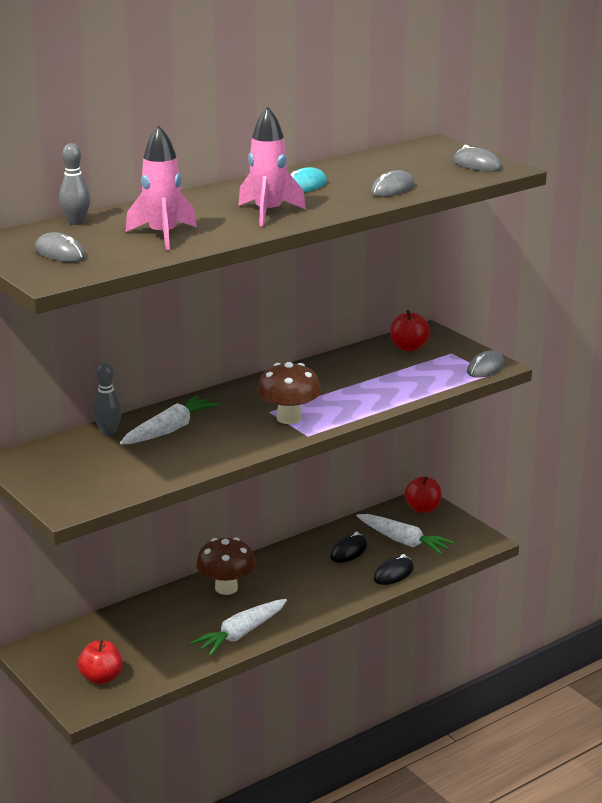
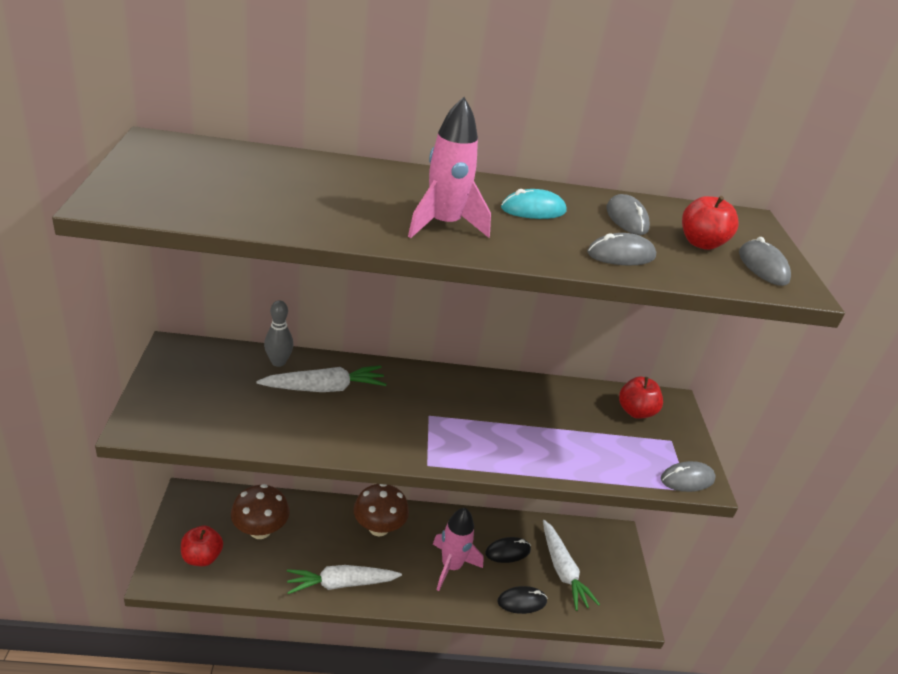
camera: 30 degrees right, 10 degrees up
grey mouse [35,232,86,262] -> grey mouse moved to [607,194,650,235]
grey bowling pin [59,143,90,225] -> none
pink rocket [126,125,197,250] -> pink rocket moved to [433,508,484,591]
brown mushroom [257,362,321,424] -> brown mushroom moved to [231,484,290,539]
red apple [404,476,442,513] -> red apple moved to [682,196,738,250]

